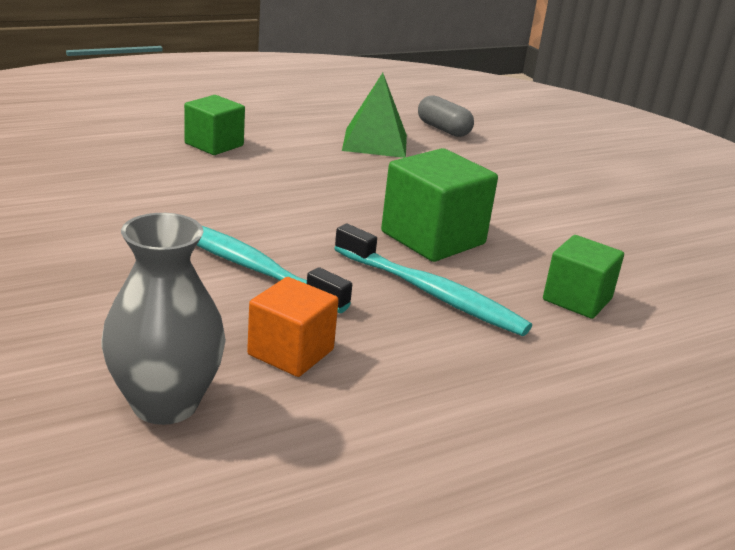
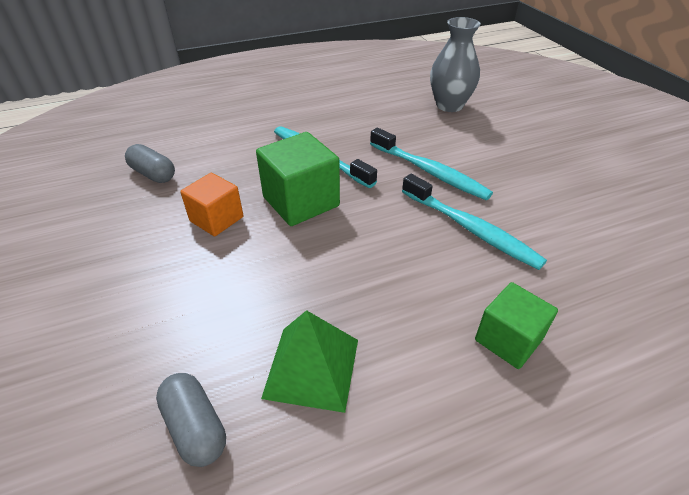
camera: 170 degrees left, 15 degrees up
orange cube [247,277,339,377] -> orange cube moved to [180,173,243,236]
green cube [543,235,624,319] -> none
none -> grey capsule [125,144,175,183]
none -> turquoise toothbrush [402,174,547,270]

